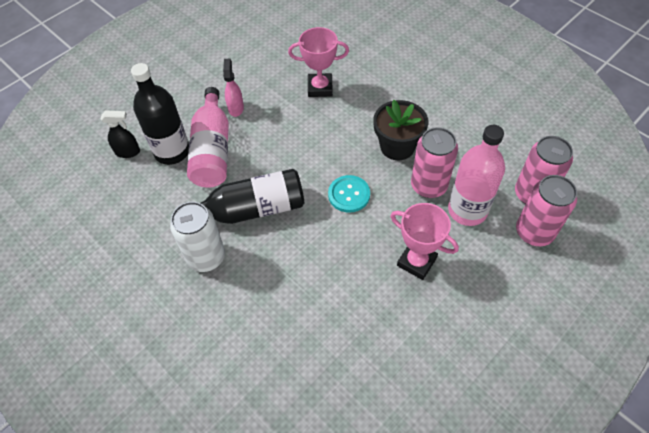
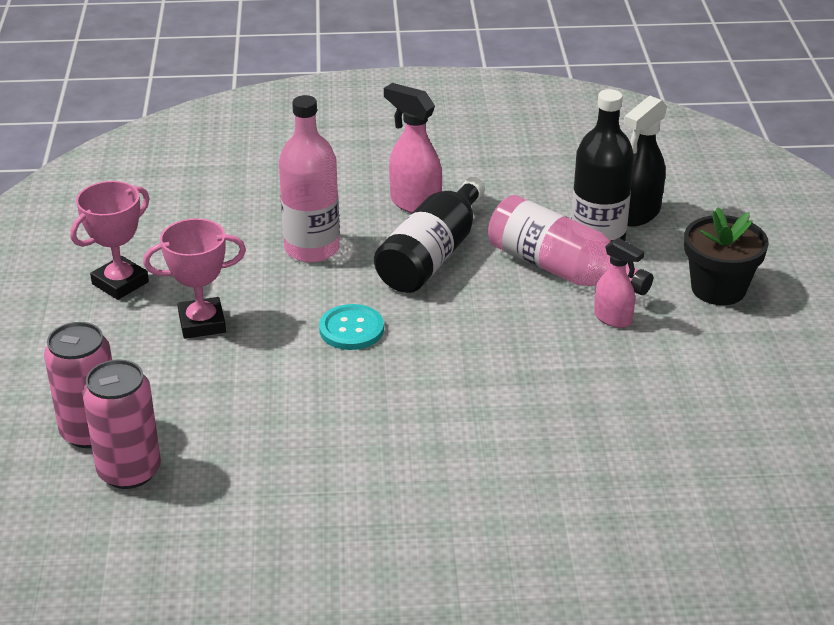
camera: 130 degrees right, 20 degrees down
black spray bottle [101,110,140,158] -> black spray bottle [624,96,667,226], size x1.53
white can [170,202,225,272] -> pink spray bottle [384,83,442,213]
pink trophy [288,27,349,97] -> pink trophy moved to [70,181,150,300]
black flower pot [373,100,429,160] -> black flower pot moved to [684,208,769,305]
pink can [411,127,458,198] -> none
pink bottle [448,125,505,226] -> pink bottle moved to [279,95,340,263]

